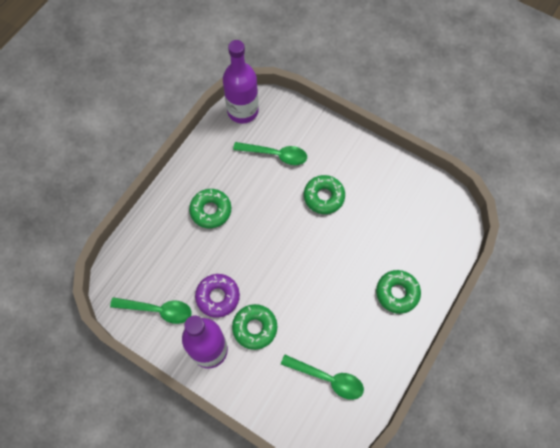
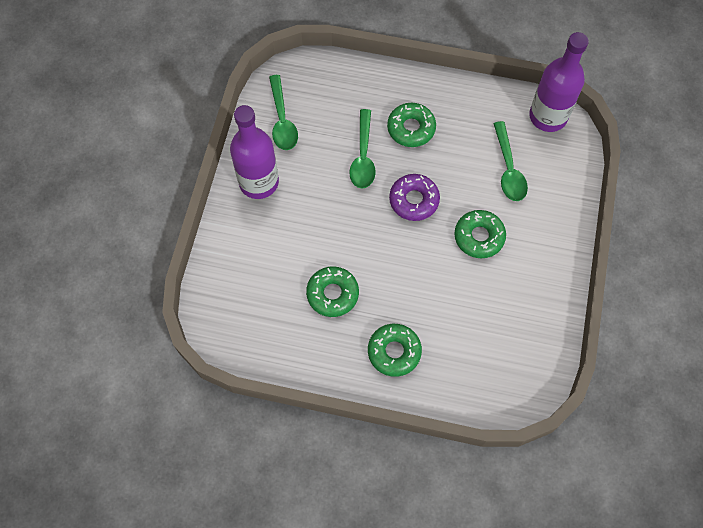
camera: 70 degrees right, 0 degrees up
purple donut [195,274,240,318] -> purple donut moved to [389,174,440,221]
green donut [232,304,277,350] -> green donut moved to [306,267,359,317]
green spoon [281,355,364,400] -> green spoon moved to [349,109,376,189]

